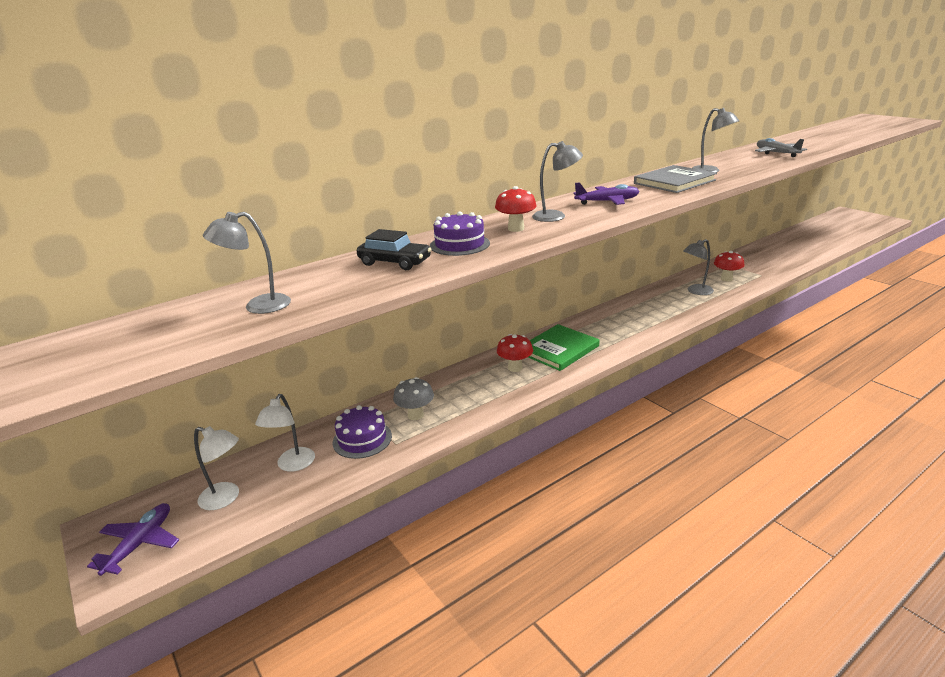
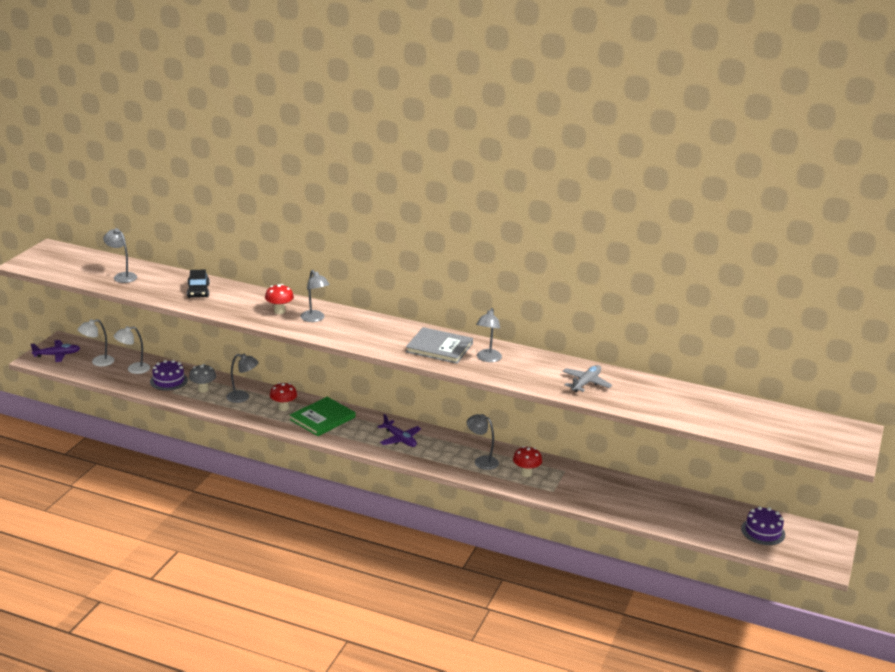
camera: 55 degrees right, 0 degrees up
white lamp [194,426,239,510] -> white lamp turned 75 degrees clockwise [78,319,114,366]
purple cake [430,211,490,256] -> purple cake moved to [741,506,785,545]
green book [528,324,600,371] -> green book turned 60 degrees counterclockwise [290,397,356,436]
purple plane [574,182,639,205] -> purple plane moved to [378,414,421,447]
none -> grey lamp [226,354,259,403]

